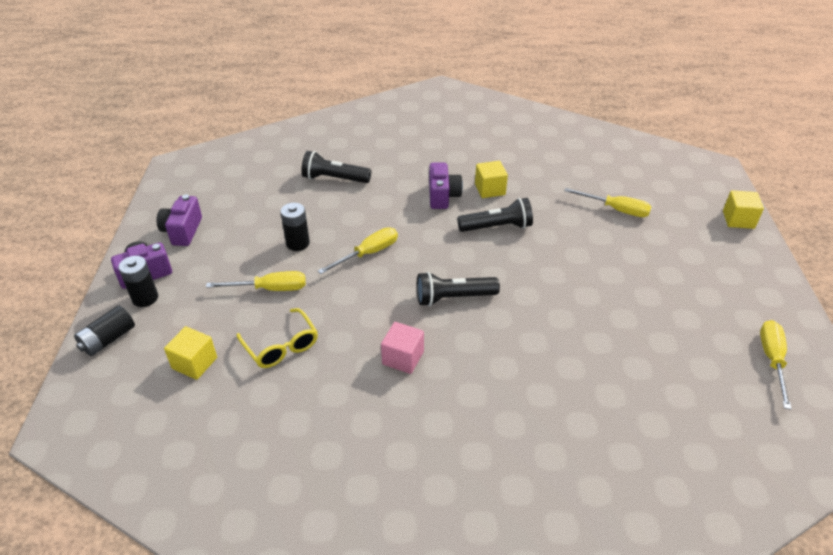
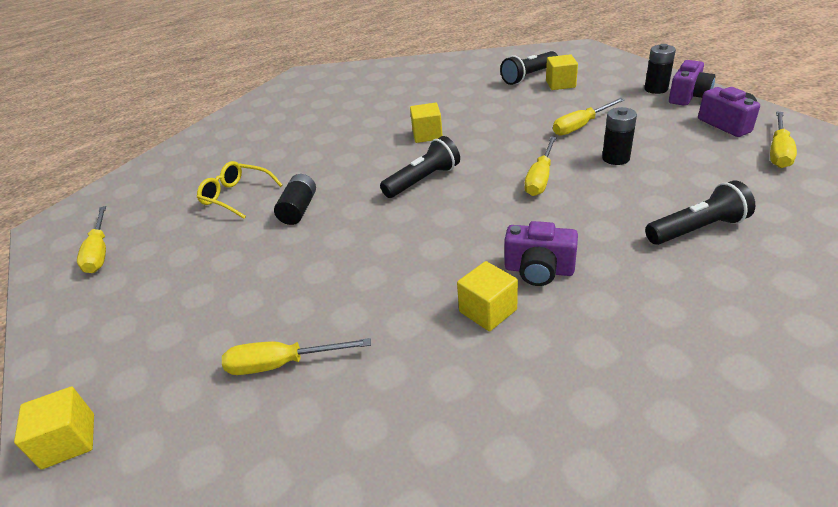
camera: 155 degrees right, 5 degrees down
black battery [74,305,135,356] -> black battery moved to [274,174,316,225]
yellow glasses [236,308,318,368] -> yellow glasses moved to [197,161,283,219]
pink cube [381,322,424,374] -> yellow cube [410,103,443,143]
purple camera [429,163,463,209] -> purple camera turned 45 degrees counterclockwise [504,221,578,286]
black flashlight [457,198,533,232] -> black flashlight moved to [500,51,558,85]
none -> yellow screwdriver [770,111,797,168]

